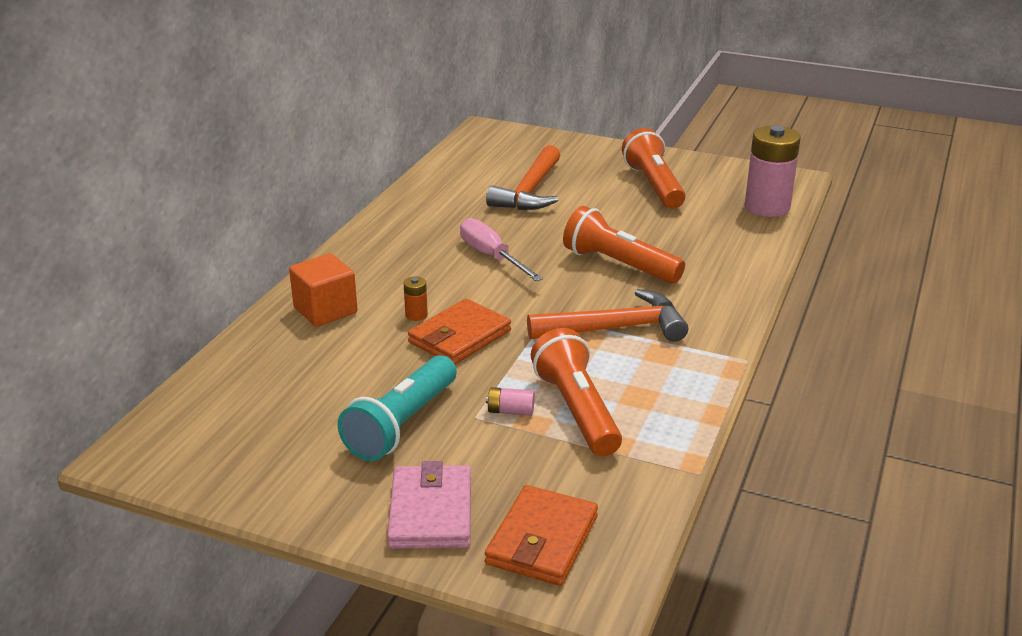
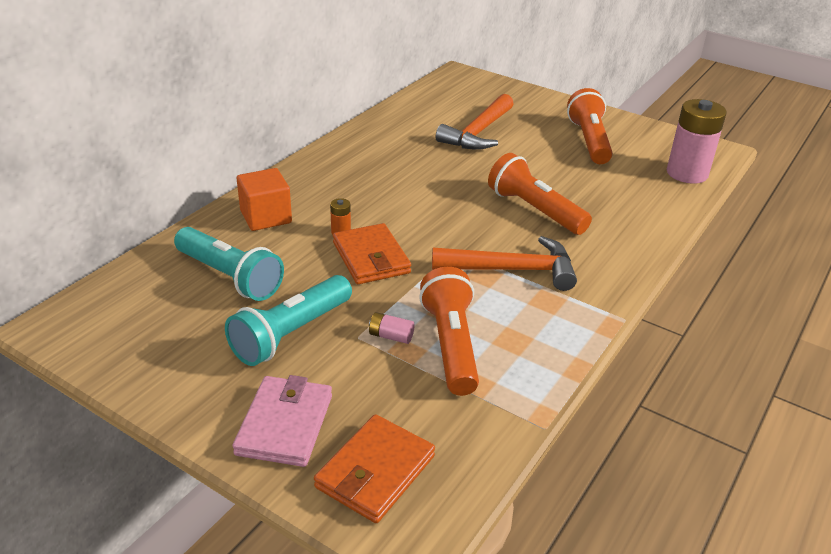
camera: 10 degrees right, 5 degrees up
orange wallet [408,299,511,365] -> orange wallet turned 75 degrees counterclockwise [333,223,411,284]
pink screwdriver [460,218,543,281] -> none
none -> turquoise flashlight [174,227,284,301]

